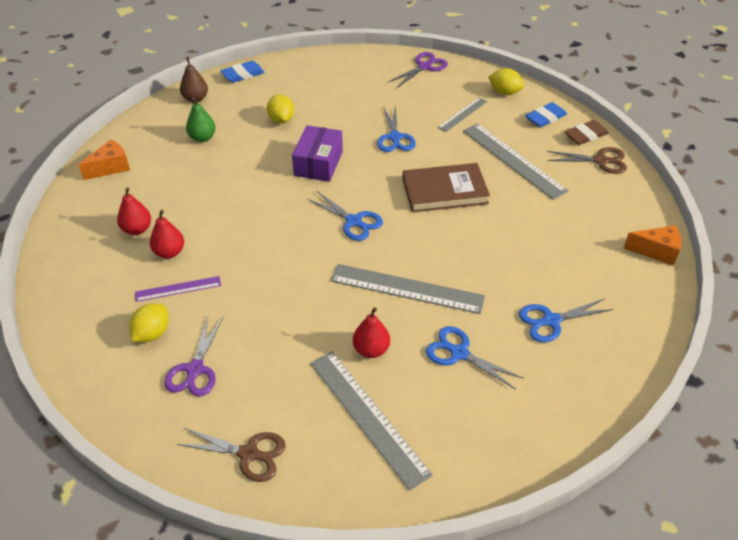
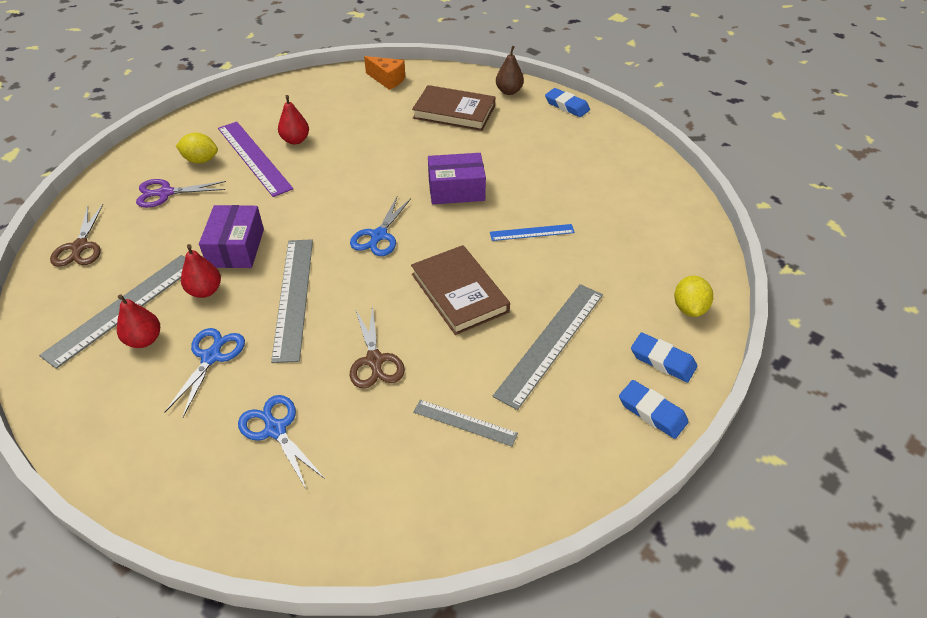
camera: 70 degrees right, 0 degrees up
red pear [117,187,151,235] -> red pear moved to [117,294,160,348]
purple ruler [135,276,221,302] -> purple ruler [218,122,293,197], size x1.82
green pear [186,97,216,142] -> brown book [412,85,495,131]
yellow lemon [267,94,294,124] -> none
blue scissors [377,105,416,152] -> blue ruler [490,224,575,241]
purple scissors [388,52,448,88] -> none
grey ruler [438,97,487,132] -> grey ruler moved to [413,400,518,446]
brown scissors [547,147,627,174] -> brown scissors moved to [350,305,405,389]
brown eraser [565,120,609,145] -> blue eraser [619,380,689,439]
orange cheese [623,225,681,266] -> none
none -> purple box [199,205,264,268]

